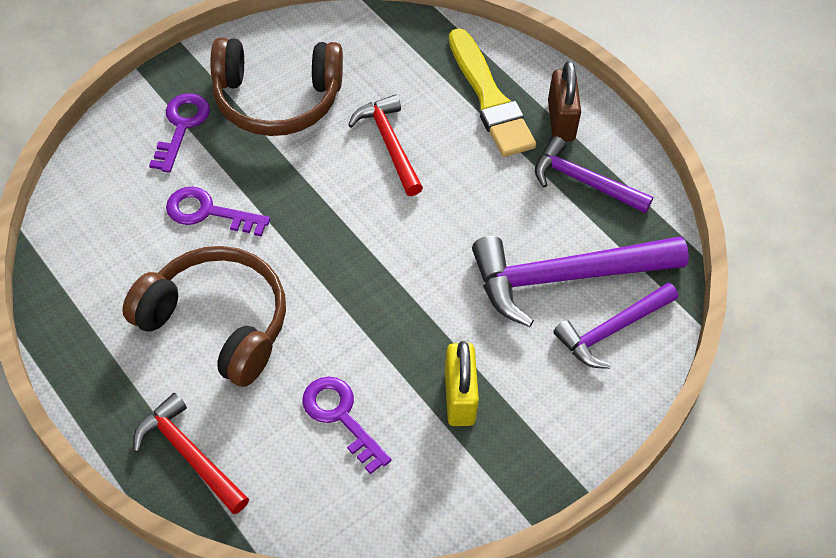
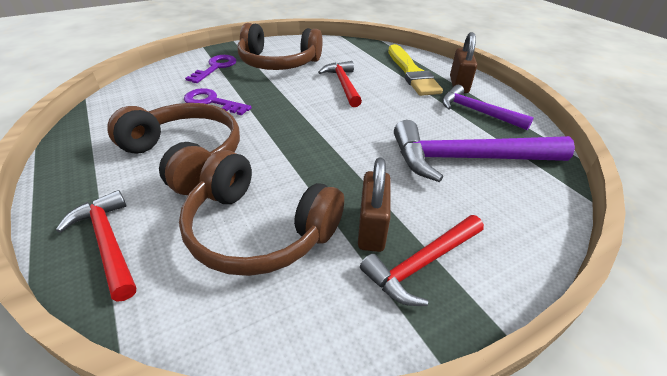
camera: 10 degrees right, 15 degrees down
purple key [302,376,392,474] -> brown headphones [179,150,344,276]
yellow padlock [445,341,479,426] -> brown padlock [358,158,391,252]
purple hammer [553,283,678,369] -> none
none -> red hammer [360,215,484,306]

